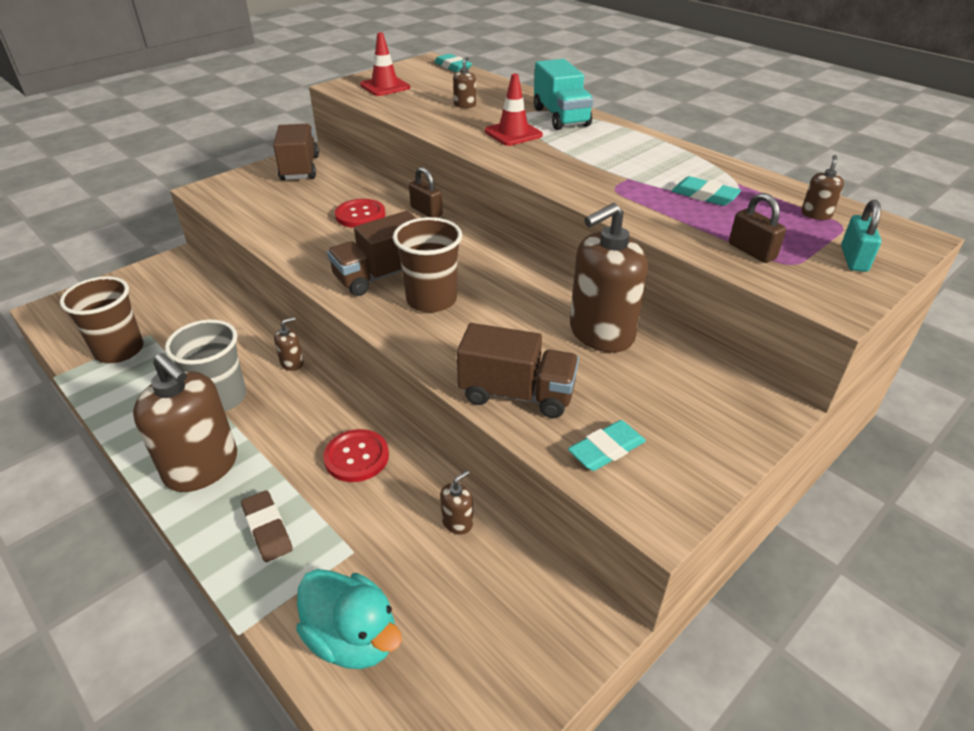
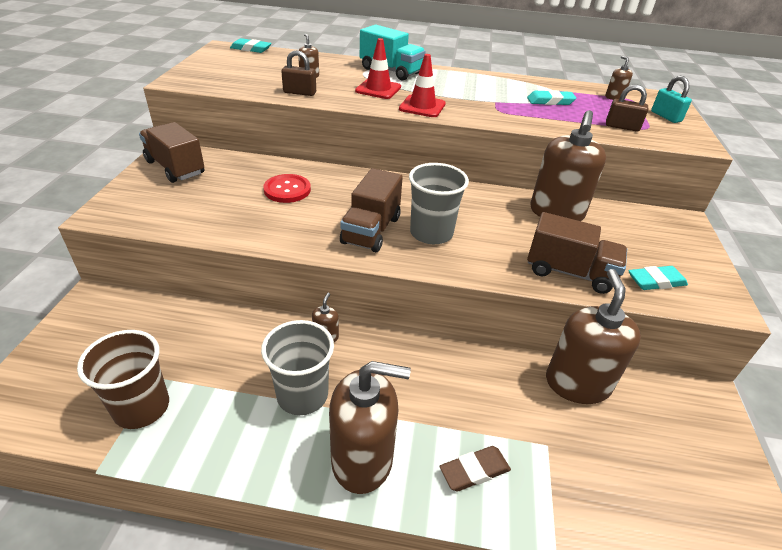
camera: 40 degrees left, 0 degrees up
brown eraser [241,490,293,562] -> brown eraser turned 45 degrees counterclockwise [439,446,511,491]
turquoise duck [296,569,402,669] -> none
red button [323,429,389,482] -> none
red traffic cone [360,33,410,96] -> red traffic cone moved to [399,54,446,117]
brown cup [393,217,462,313] -> grey cup [409,163,469,244]
brown padlock [409,167,443,218] -> brown padlock moved to [281,50,316,96]
brown soap dispenser [440,470,473,535] -> brown soap dispenser [546,269,641,404], size x2.39
brown truck [457,323,579,418] -> brown truck turned 45 degrees clockwise [527,212,627,294]
turquoise eraser [568,420,646,471] -> turquoise eraser turned 60 degrees clockwise [628,266,688,290]

